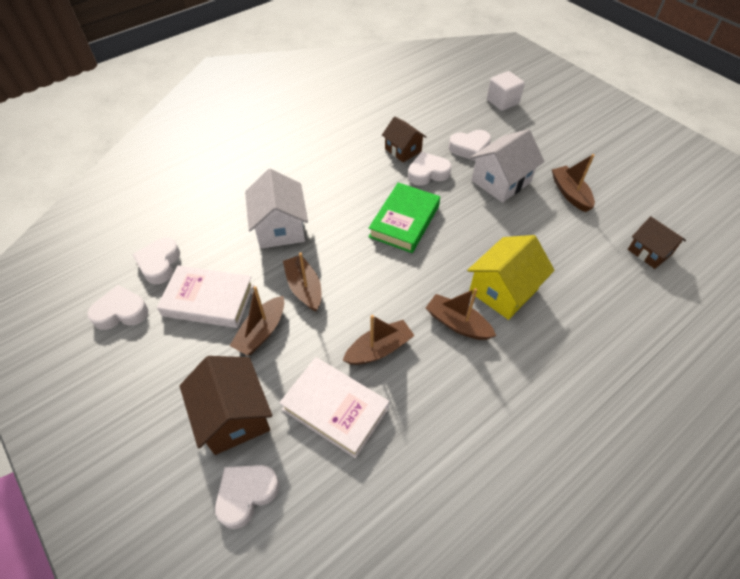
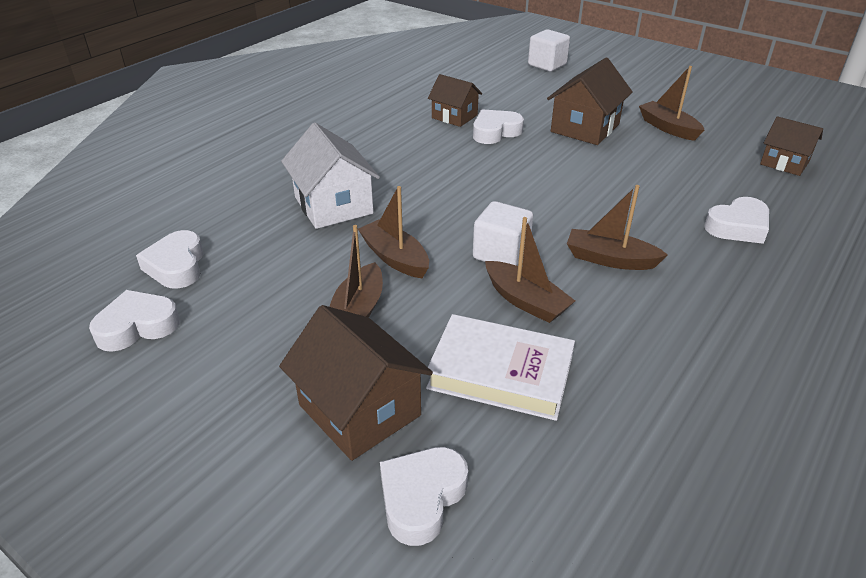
camera: 15 degrees left, 15 degrees down
white book [157,265,254,328] -> none
brown boat [343,315,415,365] -> brown boat turned 90 degrees clockwise [485,217,575,323]
green book [369,183,440,253] -> none
white heart [449,130,491,161] -> white heart moved to [704,197,769,244]
yellow house [467,235,555,320] -> none
white house [470,129,545,203] -> brown house [547,57,633,145]
none -> white cube [473,201,533,266]

